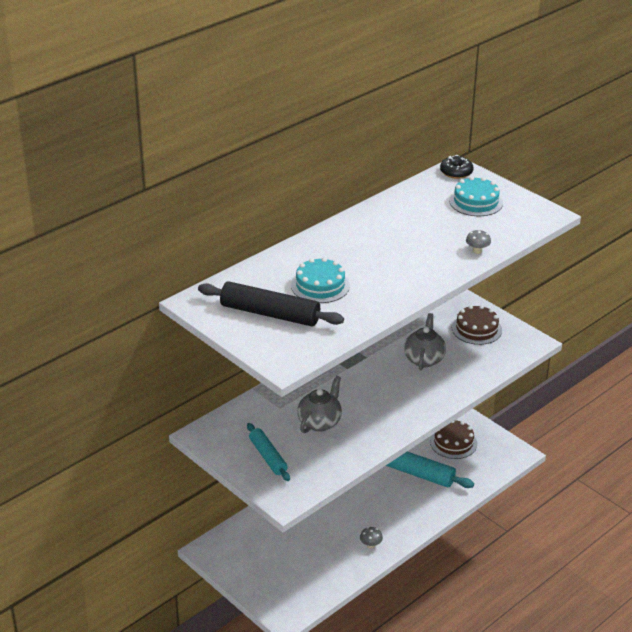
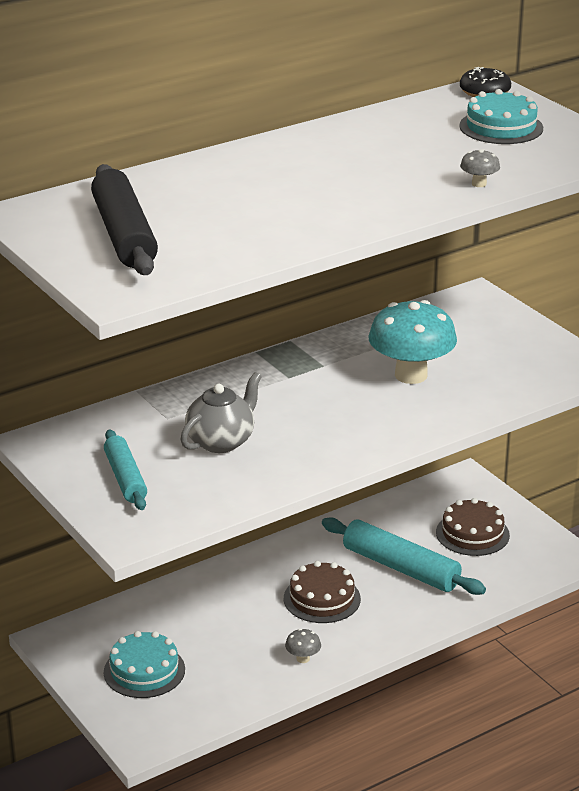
camera: 10 degrees right, 5 degrees down
black rolling pin [198,281,344,327] -> black rolling pin turned 45 degrees clockwise [91,164,158,275]
turquoise cake [291,257,350,303] -> turquoise cake moved to [104,631,185,698]
grey teapot [404,313,446,370] -> turquoise mushroom [369,300,457,384]
brown cake [452,305,502,345] -> brown cake moved to [284,561,361,623]

